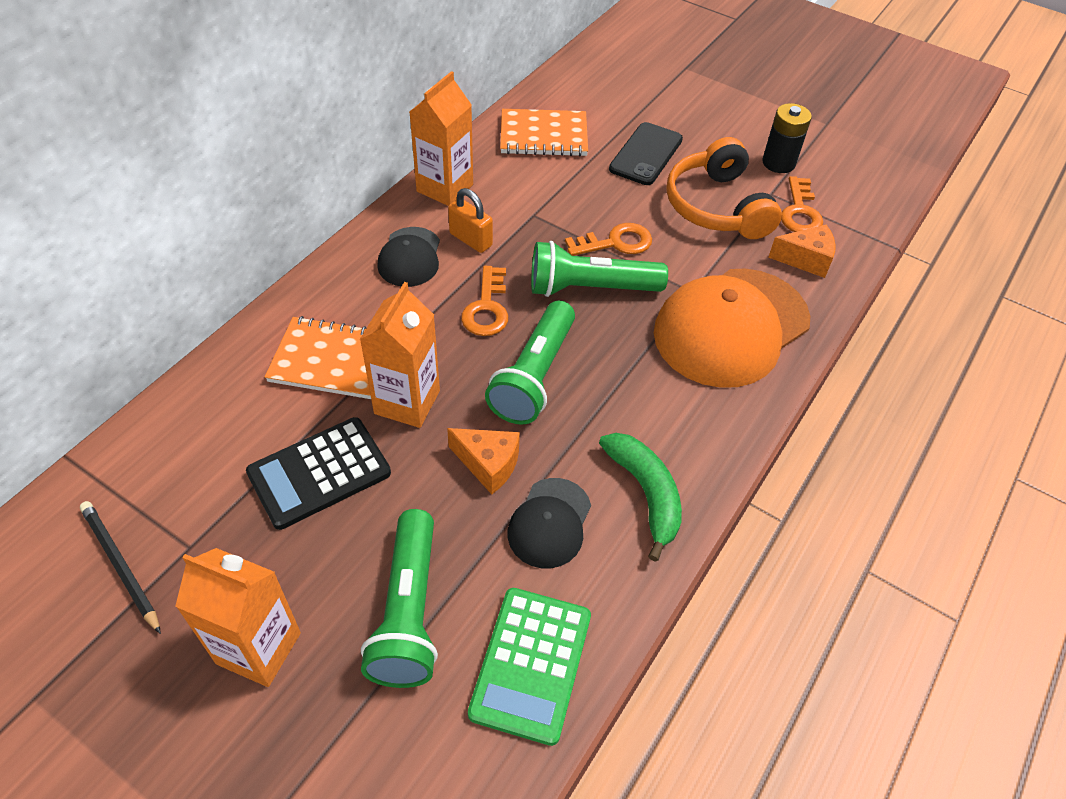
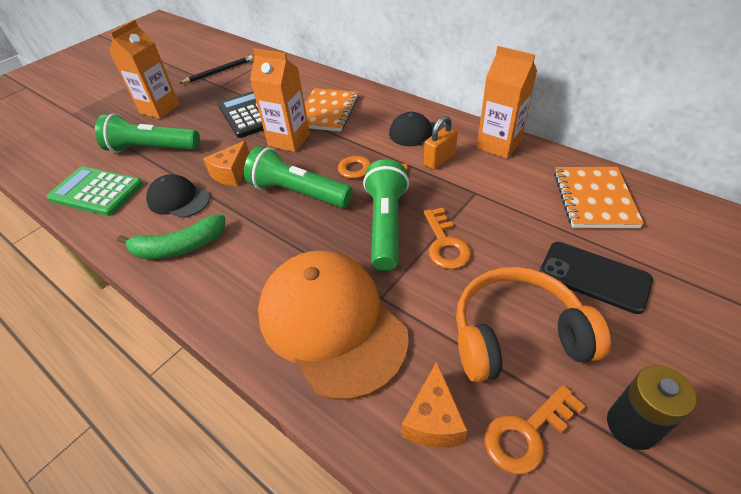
camera: 100 degrees right, 5 degrees down
orange key [781,176,823,232] -> orange key turned 45 degrees counterclockwise [485,385,585,474]

